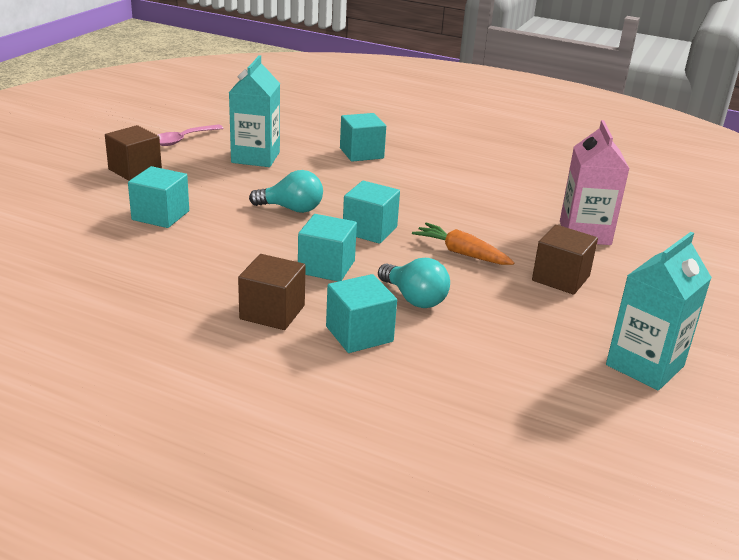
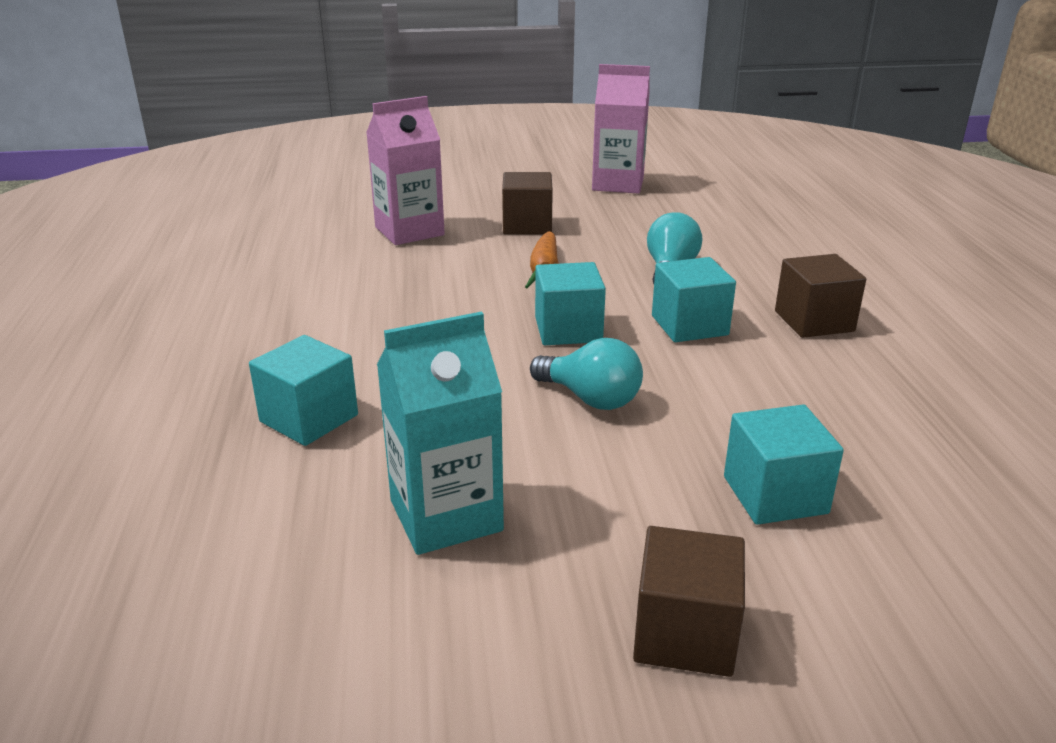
camera: 120 degrees left, 0 degrees up
pink spoon [158,125,224,146] -> none
turquoise light bulb [249,170,323,213] -> turquoise light bulb turned 150 degrees clockwise [530,338,643,410]
turquoise cube [326,274,397,353] -> none
turquoise carton [606,232,712,391] -> pink carton [592,64,650,194]

